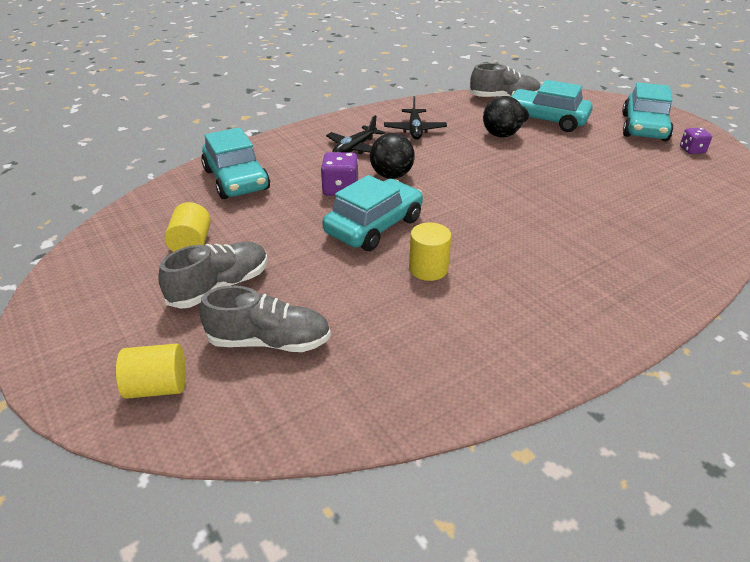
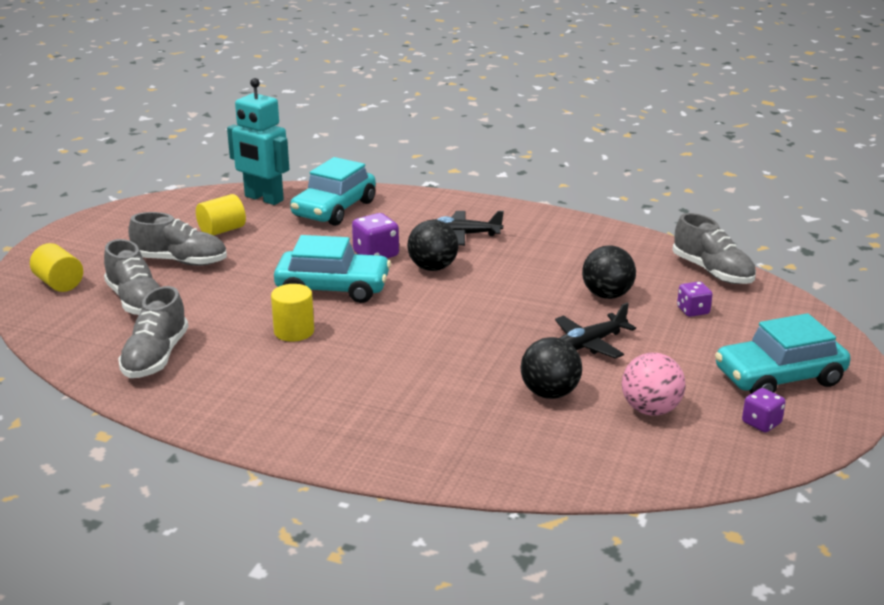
camera: 55 degrees right, 10 degrees down
black plane [384,96,447,140] -> black plane moved to [555,303,636,359]
turquoise car [511,80,593,132] -> purple dice [677,281,713,317]
none -> grey shoe [118,286,189,378]
none -> turquoise robot [227,78,289,205]
none -> black ball [521,337,582,399]
none -> pink ball [622,353,685,415]

